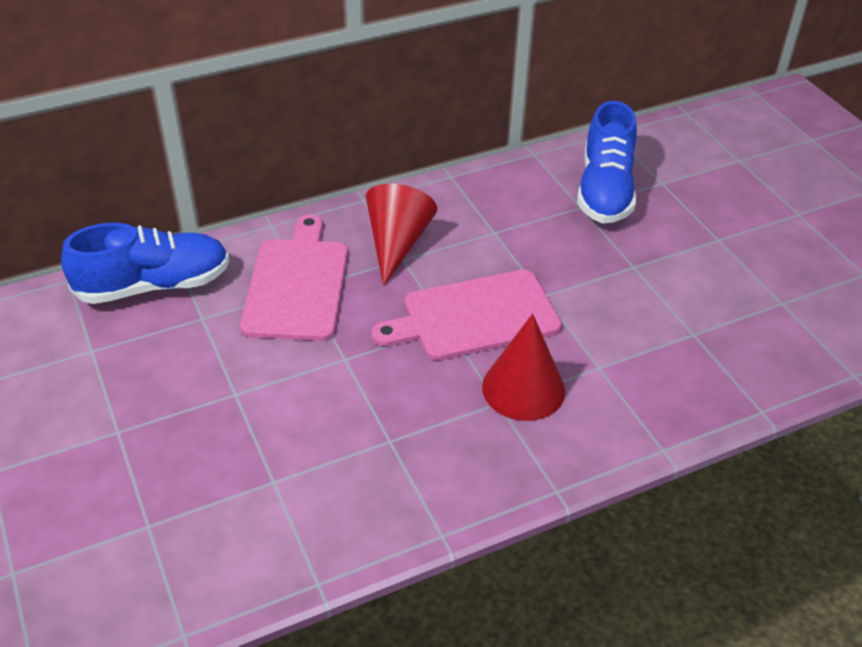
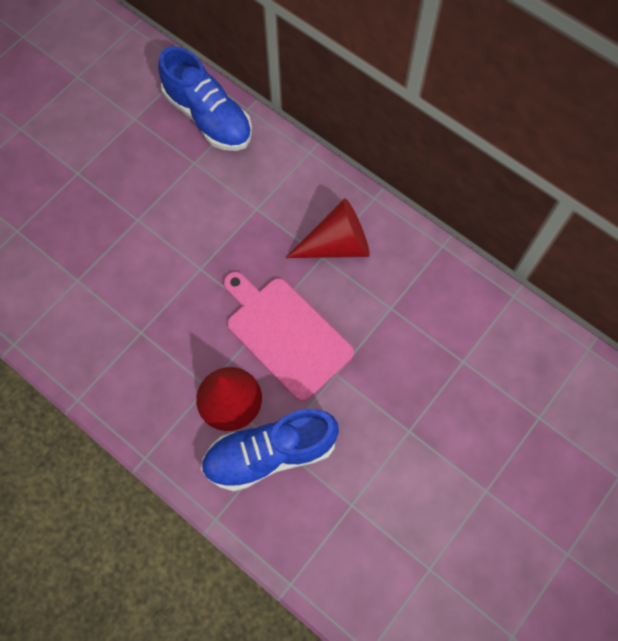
camera: 65 degrees right, 25 degrees up
pink cutting board [240,214,348,341] -> none
blue shoe [577,101,637,223] -> blue shoe moved to [201,409,339,492]

